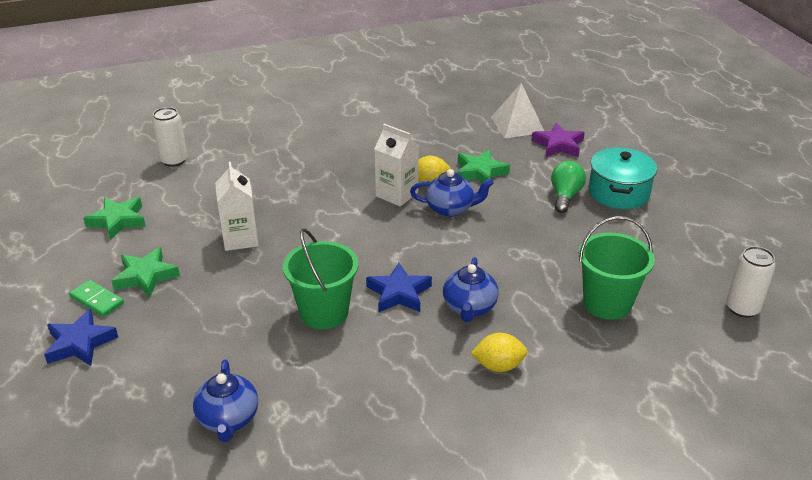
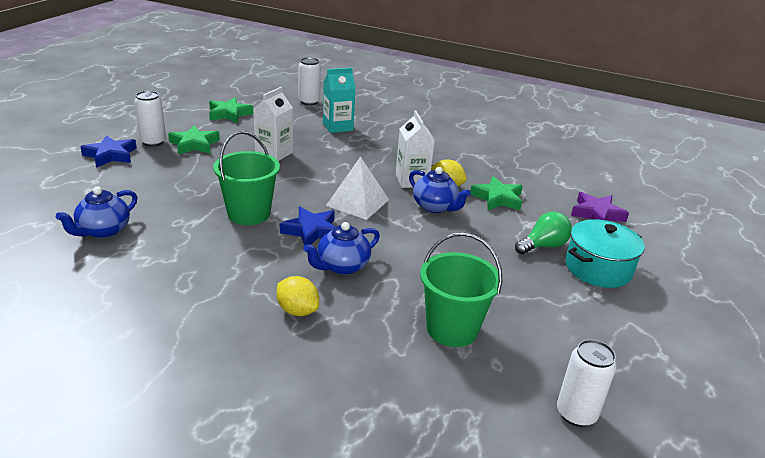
camera: 40 degrees right, 5 degrees down
green domino [69,280,124,317] -> white can [134,91,166,147]
white pyramid [491,83,544,138] -> white pyramid moved to [326,156,389,220]
none -> turquoise carton [323,68,356,133]

